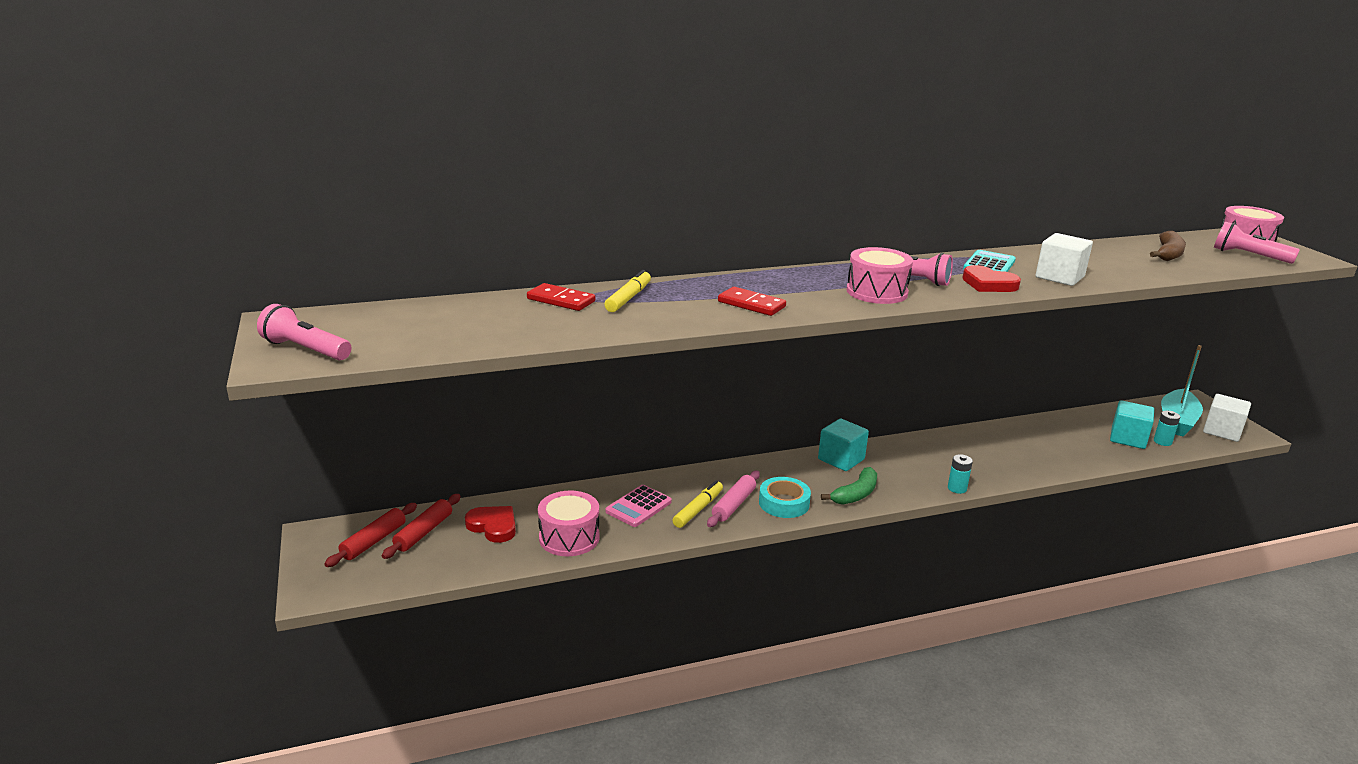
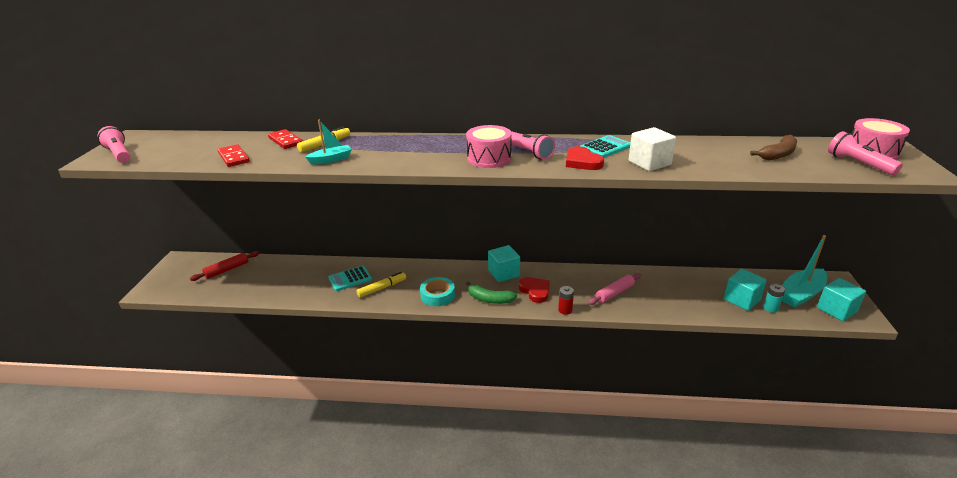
camera: 25 degrees right, 5 degrees up
red rolling pin [324,503,417,567] -> none
red heart [465,506,516,543] -> red heart moved to [519,277,550,303]
pink drum [538,491,600,556] -> none
pink calculator [605,485,672,527] -> turquoise calculator [329,266,372,291]
pink rolling pin [707,471,760,527] -> pink rolling pin moved to [588,273,641,305]
red domino [718,287,786,316] -> red domino moved to [218,144,250,167]
green banana [821,467,877,505] -> green banana turned 45 degrees clockwise [466,282,517,304]
turquoise battery [948,454,973,494] -> red battery [558,286,574,315]
white cube [1203,394,1251,442] -> turquoise cube [817,278,866,321]
none -> turquoise boat [305,120,352,165]

